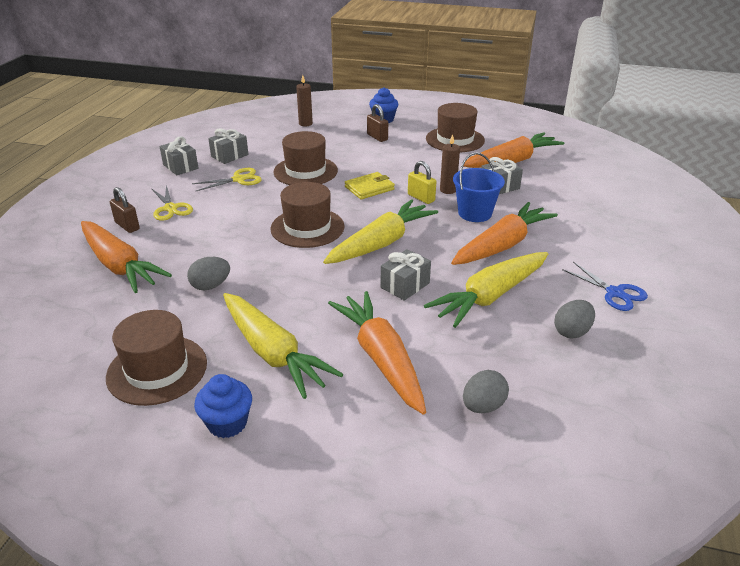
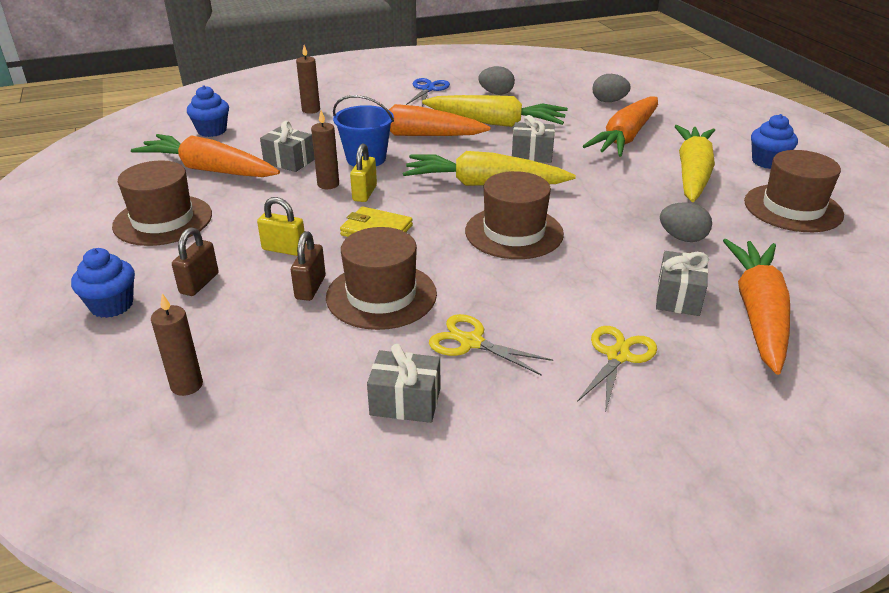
camera: 125 degrees left, 0 degrees up
brown padlock [110,187,140,233] -> brown padlock moved to [291,231,326,301]
grey gift [159,136,198,175] -> grey gift moved to [656,251,709,316]
none -> blue cupcake [187,86,229,137]
none -> yellow padlock [257,197,306,256]
none -> brown candle [296,45,320,114]

